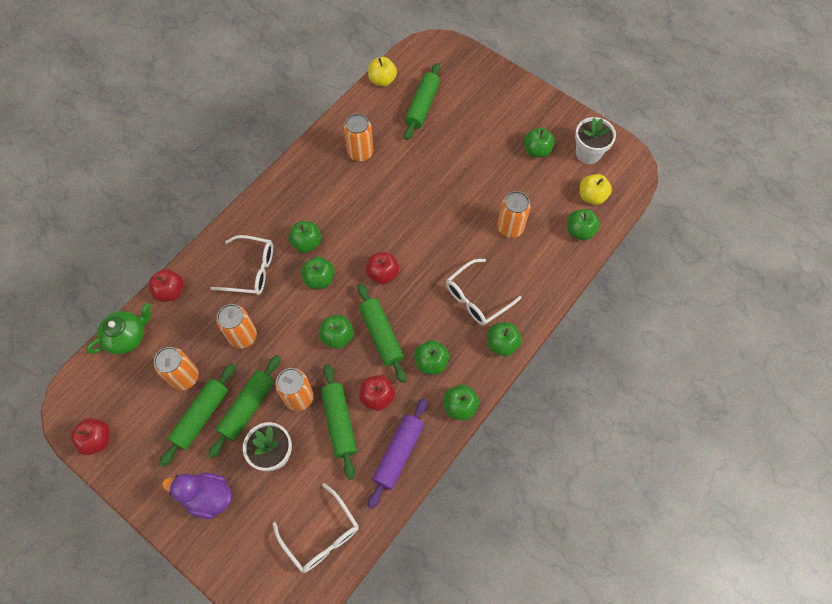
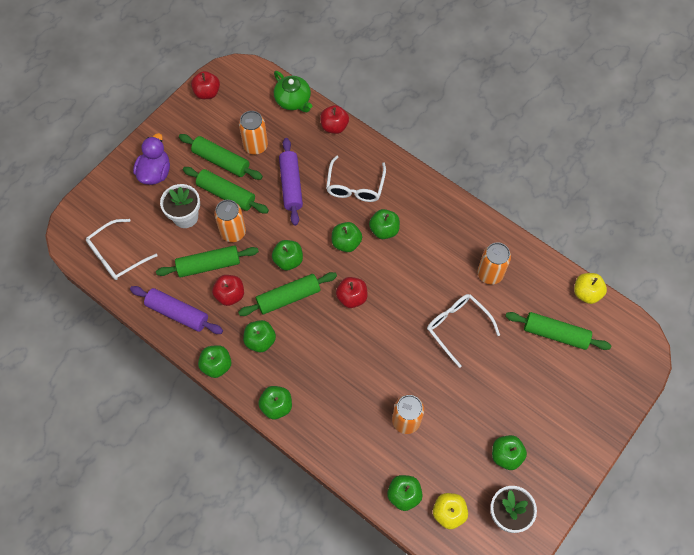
camera: 90 degrees right, 0 degrees up
orange can [217,304,257,349] -> purple rolling pin [279,138,303,226]
white glasses [446,259,522,325] -> white glasses moved to [427,294,500,368]

